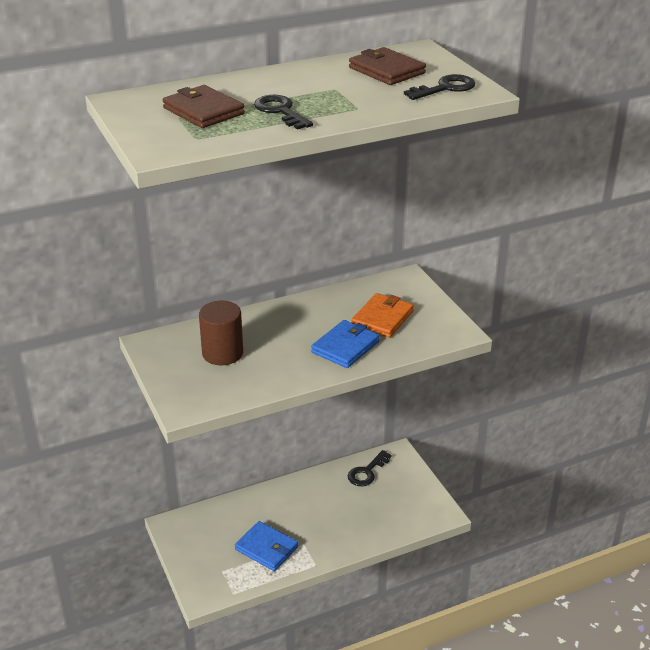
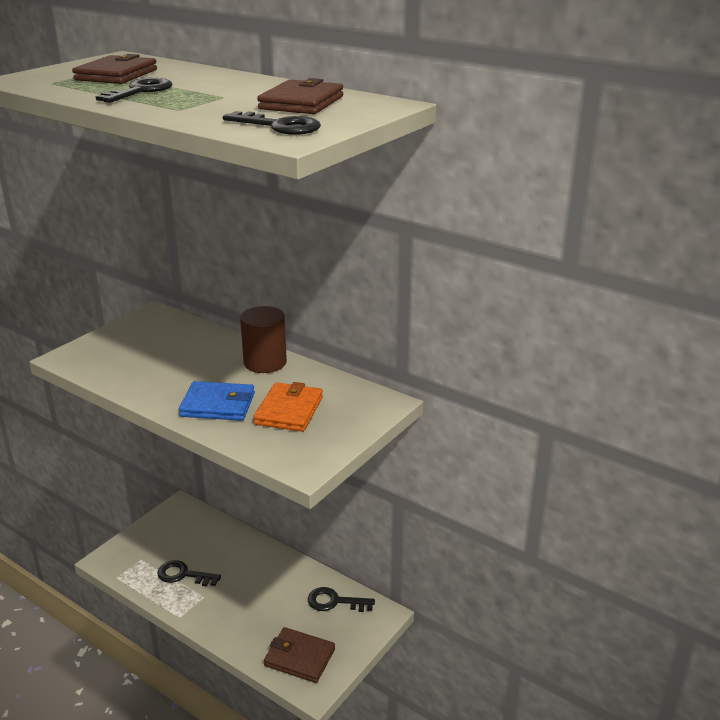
camera: 60 degrees right, 5 degrees down
brown cylinder [199,301,243,365] -> brown cylinder moved to [240,306,287,373]
blue wallet [235,521,298,571] -> black key [157,560,221,587]
orange wallet [351,293,414,338] -> orange wallet turned 75 degrees counterclockwise [253,382,323,432]
none -> brown wallet [264,627,335,683]

